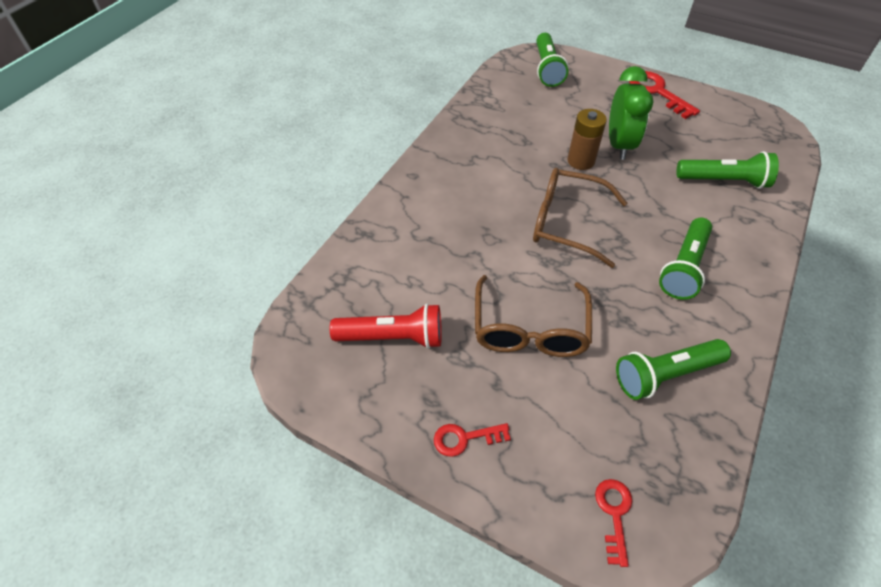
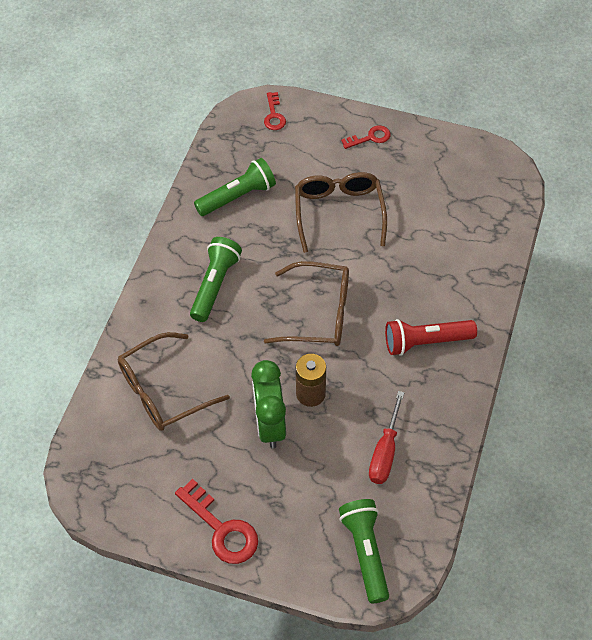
camera: 170 degrees right, 5 degrees up
red flashlight [330,304,442,349] -> red flashlight moved to [385,319,477,356]
green flashlight [676,151,779,189] -> brown glasses [118,332,230,431]
none -> red screwdriver [369,391,404,484]

